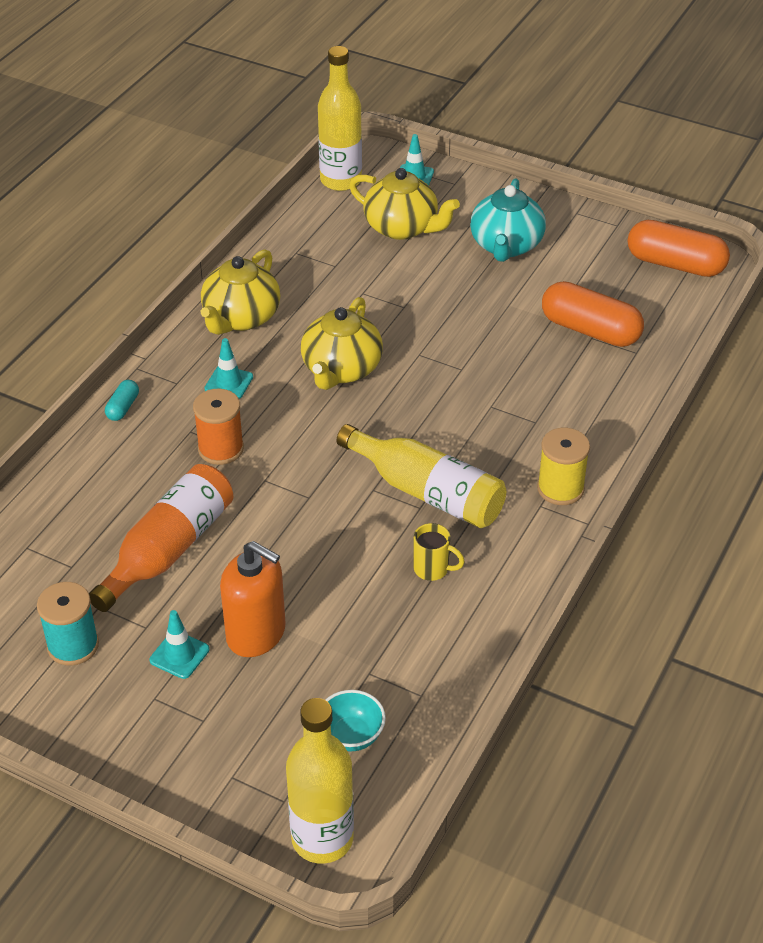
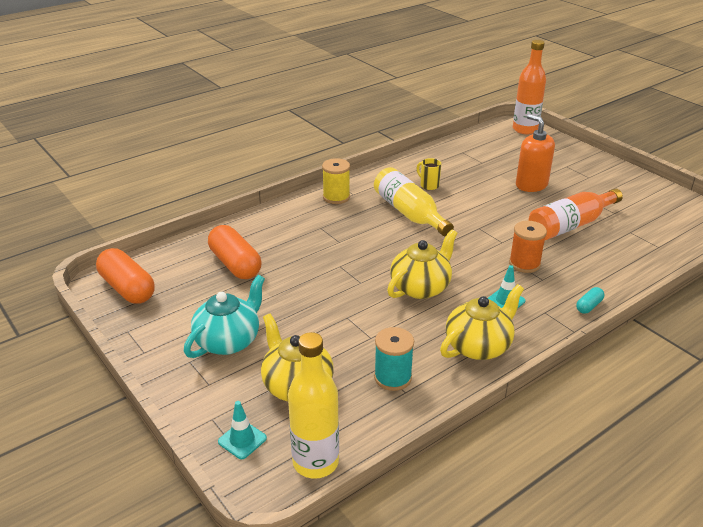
camera: 155 degrees left, 10 degrees down
turquoise spool [37,582,99,666] -> turquoise spool moved to [374,327,414,391]
turquoise traffic cone [150,610,210,679] -> none
yellow bottle [286,698,354,864] -> orange bottle [513,40,546,134]
turquoise bowl [326,690,386,751] -> none

